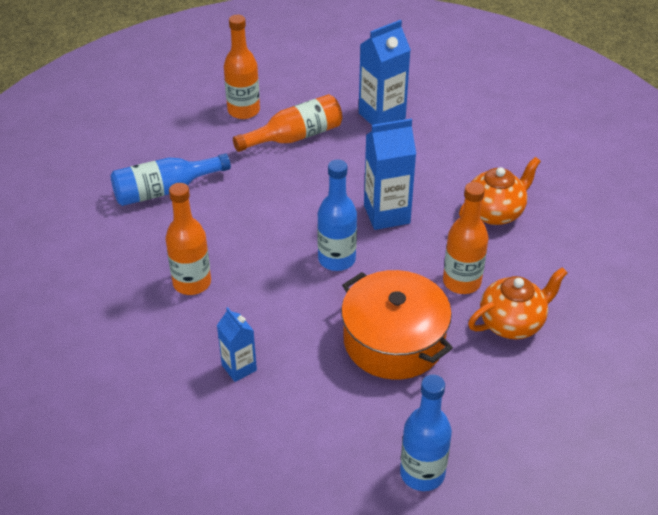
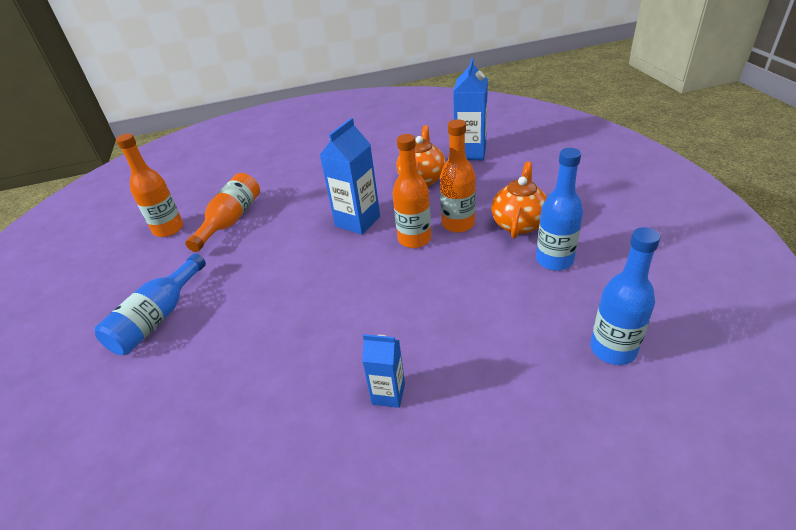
camera: 40 degrees left, 5 degrees down
orange bottle [165,183,211,295] -> orange bottle moved to [392,134,431,248]
blue bottle [317,159,357,271] -> blue bottle moved to [536,148,583,271]
orange pot [341,270,453,380] -> none
blue carton [359,20,411,125] -> blue carton moved to [453,58,488,160]

